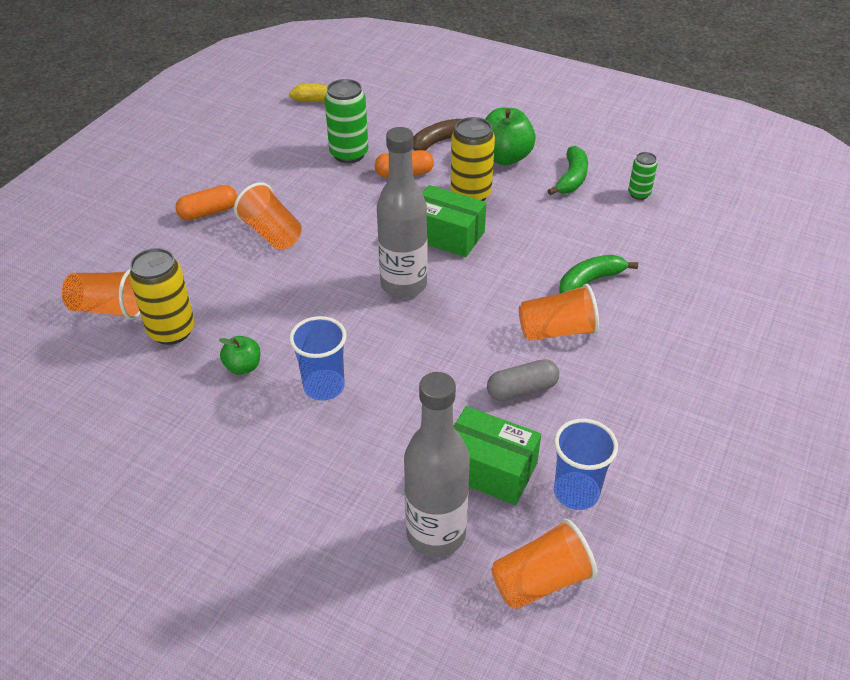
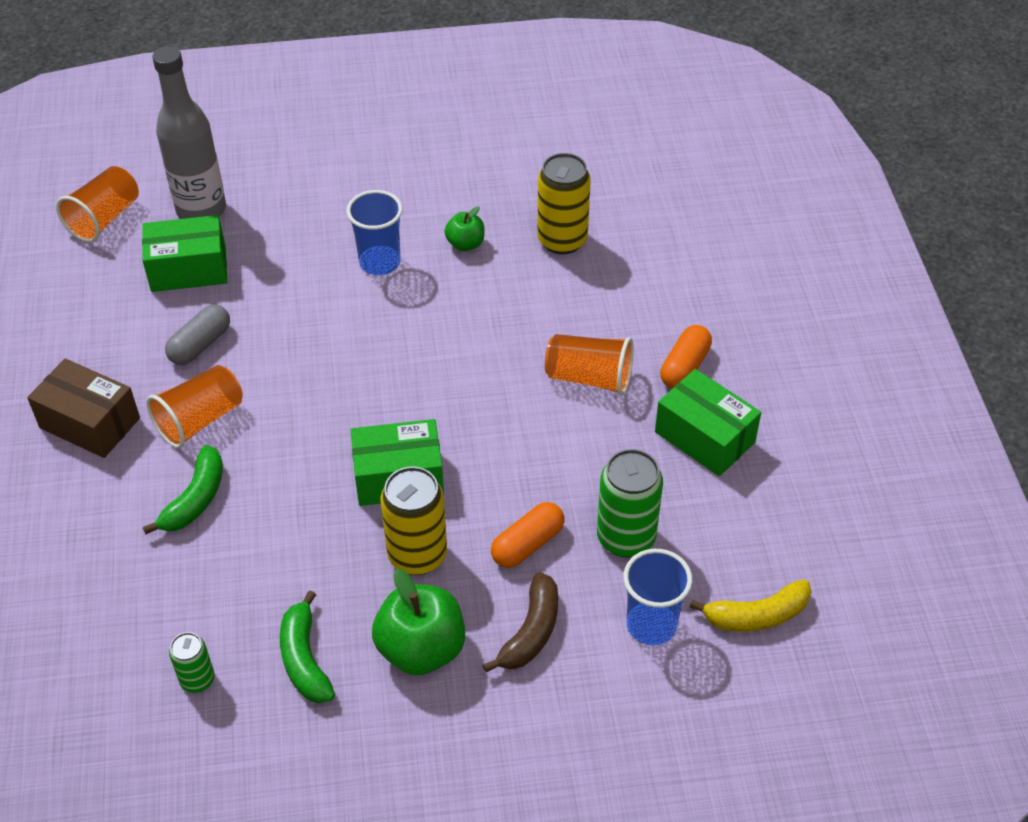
camera: 145 degrees right, 5 degrees up
orange cup [61,269,140,320] -> none
grey bottle [377,127,427,298] -> none
blue cup [554,419,618,510] -> blue cup moved to [623,549,692,645]
none -> brown box [27,358,140,458]
none -> green box [655,369,761,476]

